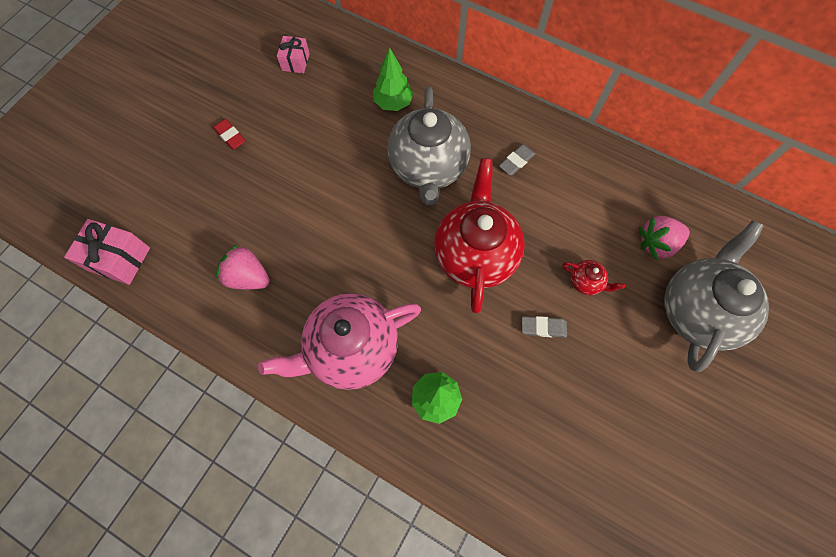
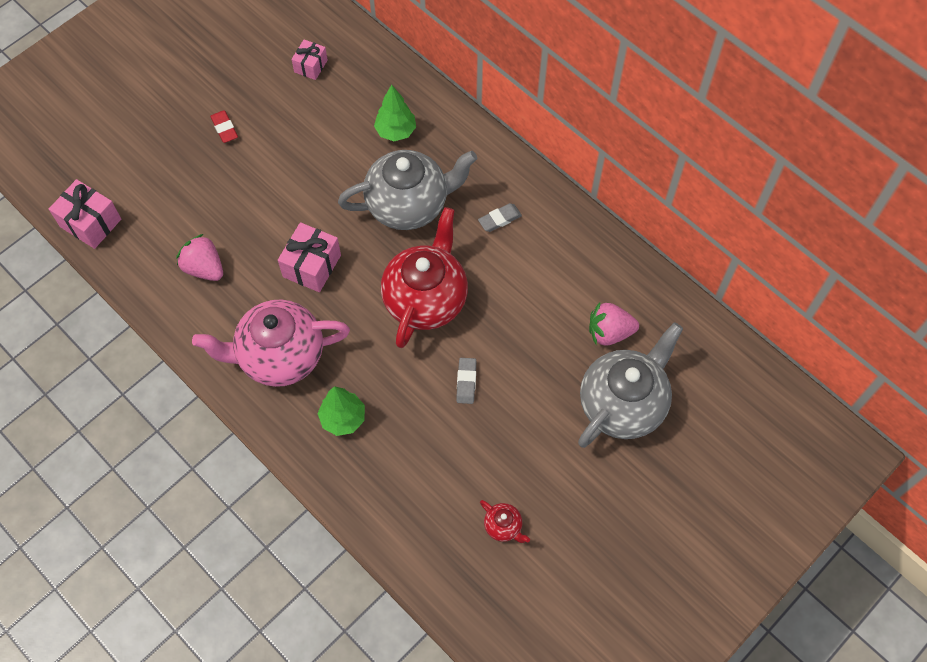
camera: 15 degrees right, 5 degrees down
grey teapot [387,86,471,205] -> grey teapot turned 120 degrees counterclockwise [338,150,477,230]
grey eraser [522,316,567,338] -> grey eraser turned 75 degrees clockwise [456,358,477,404]
red teapot [563,260,625,295] -> red teapot moved to [480,500,530,543]
none -> pink gift [278,222,341,292]

